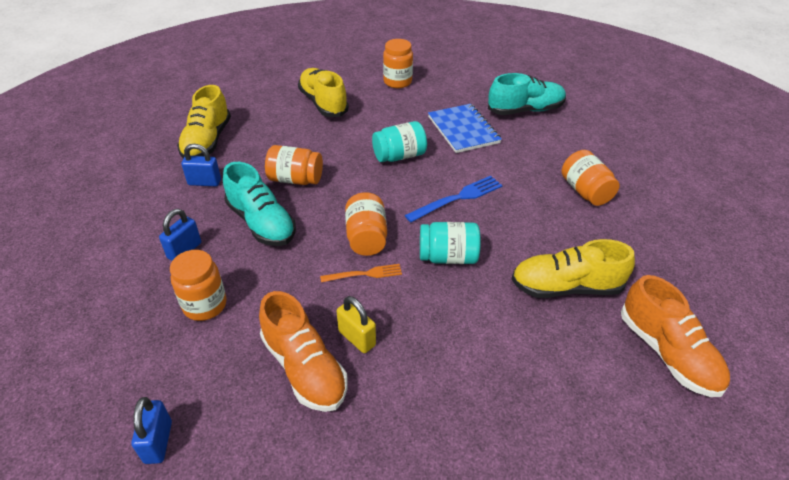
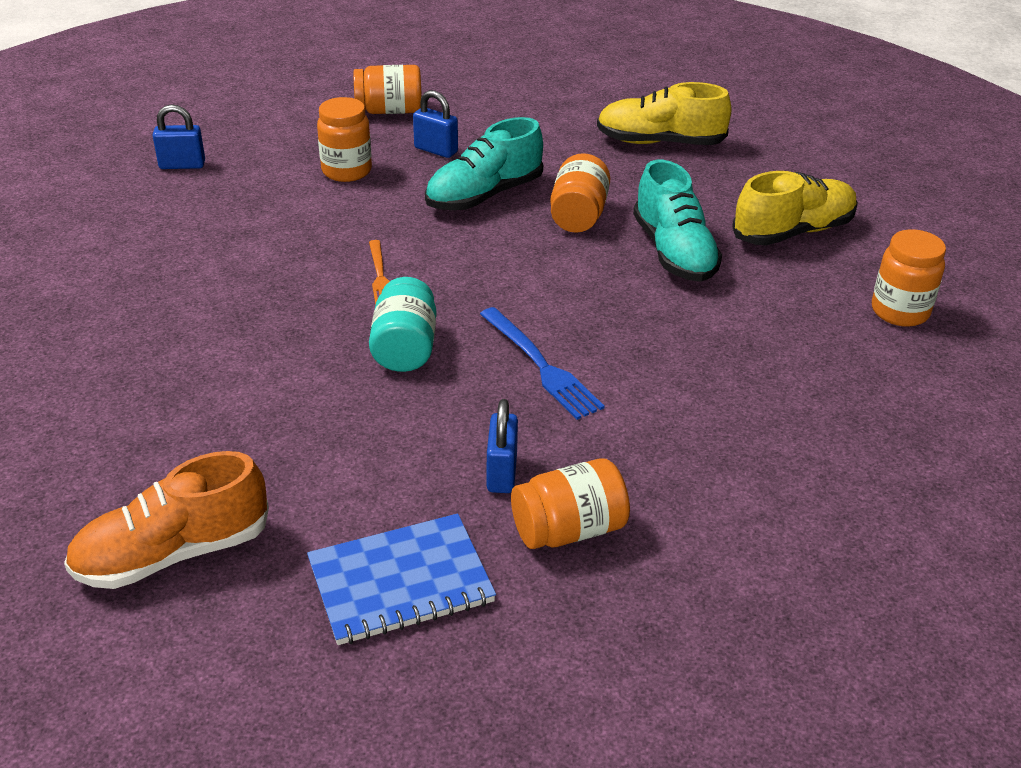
camera: 90 degrees right, 5 degrees down
blue padlock [181,144,221,186] -> blue padlock moved to [487,399,518,493]
orange shoe [259,291,348,412] -> none
yellow padlock [337,296,376,353] -> none
orange jar [345,192,387,256] -> orange jar moved to [353,65,422,114]
turquoise jar [372,121,427,162] -> none
blue notebook [428,104,502,153] -> blue notebook moved to [307,513,496,645]
turquoise shoe [488,73,566,115] -> turquoise shoe moved to [633,160,722,282]
yellow shoe [512,239,635,298] -> none

